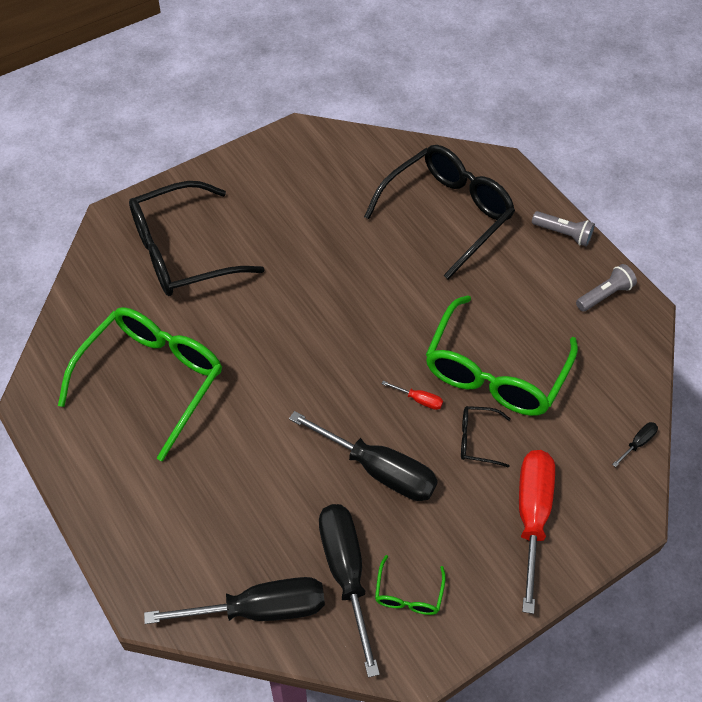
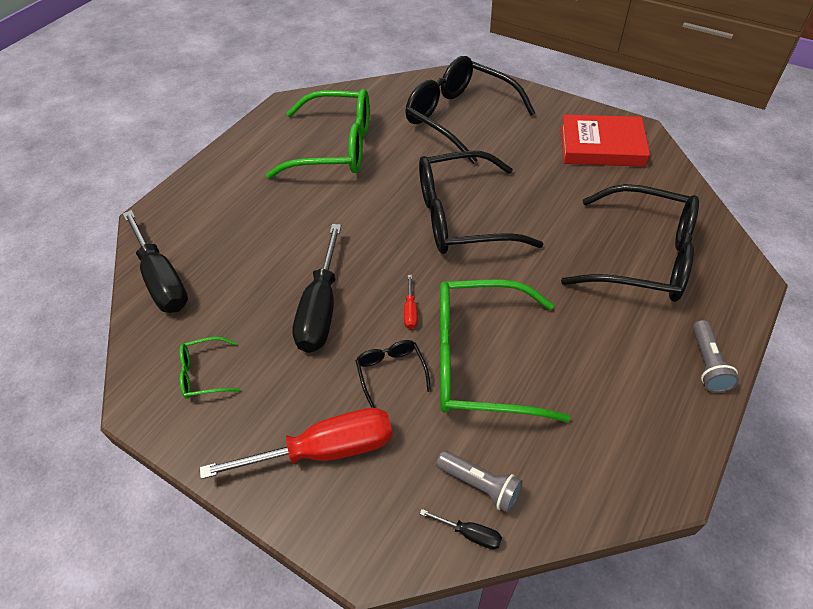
camera: 70 degrees right, 5 degrees down
black screwdriver [319,504,380,678] -> none
grey flashlight [576,264,637,311] -> grey flashlight moved to [436,451,523,513]
none -> black glasses [419,151,544,254]
none -> red book [561,115,650,167]

